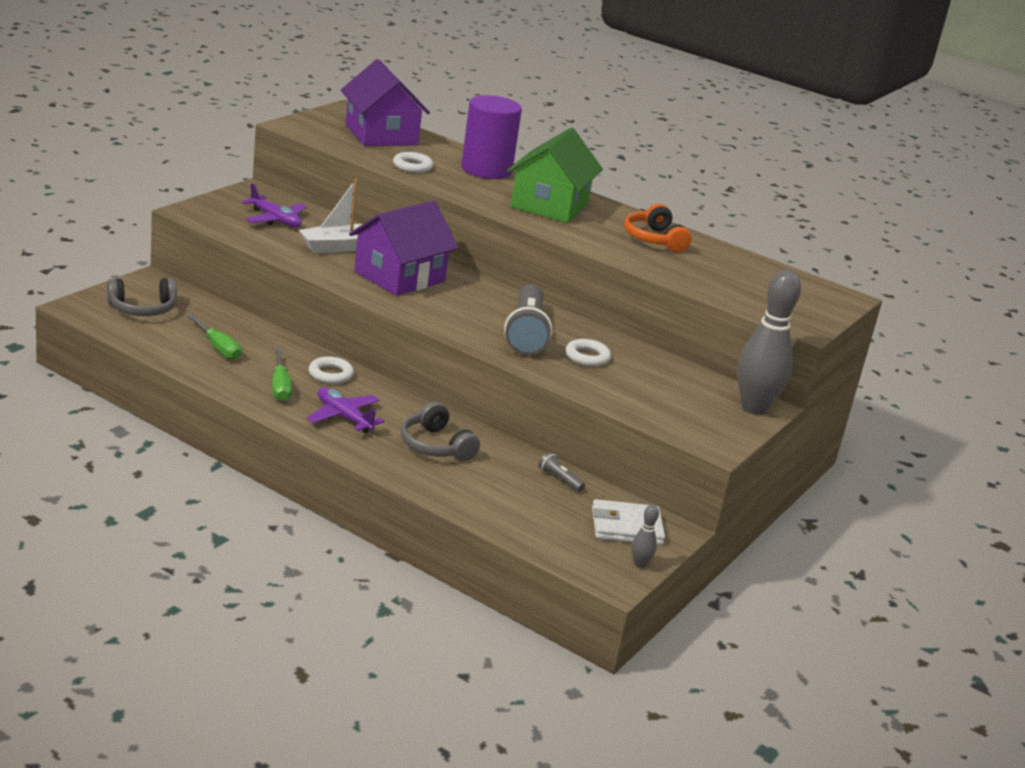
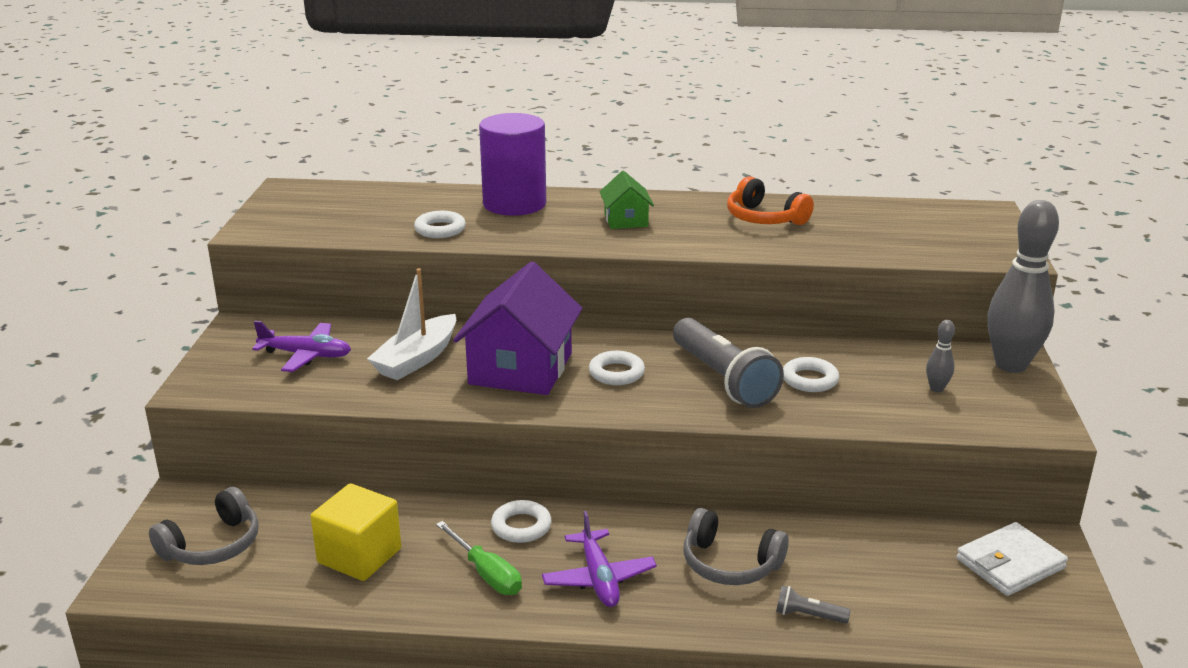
camera: 25 degrees left, 0 degrees up
green screwdriver [186,314,242,360] -> yellow cube [310,483,401,581]
purple plane [307,387,384,433] -> purple plane turned 120 degrees counterclockwise [542,511,657,607]
purple house [341,59,430,146] -> none
green house [507,127,603,223] -> green house [600,171,654,229], size x0.51
grey flashlight [538,452,585,492] -> grey flashlight moved to [776,586,851,624]
grey bowling pin [632,505,659,568] -> grey bowling pin moved to [926,320,955,392]
none -> white ring [589,351,645,385]

